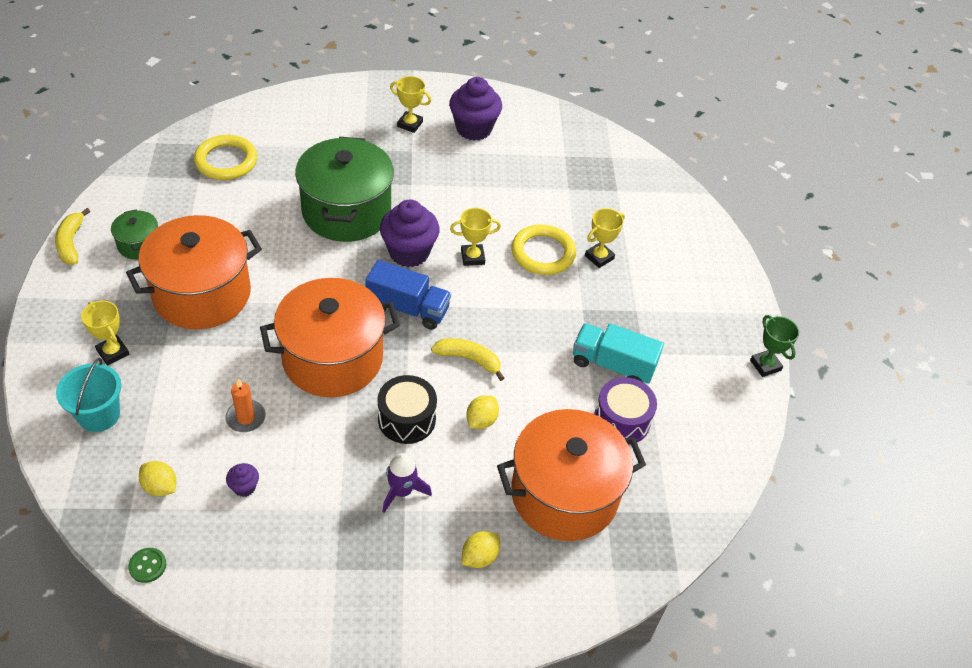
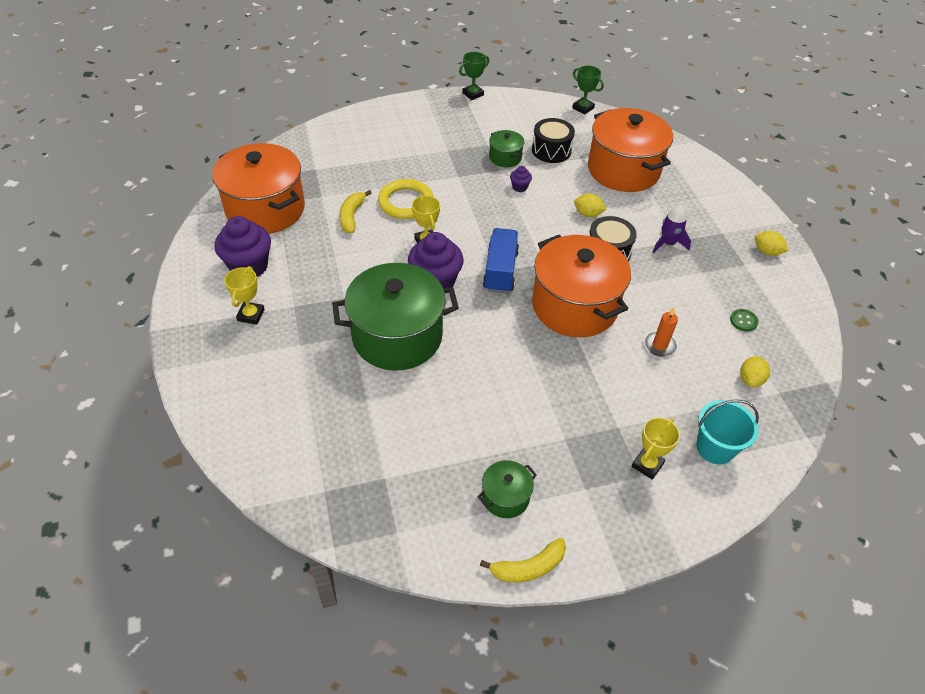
camera: 100 degrees left, 0 degrees up
orange pot [126,215,262,329] -> orange pot moved to [212,143,305,234]
green button [128,548,166,583] -> green button moved to [730,309,758,331]
yellow ring [194,135,257,180] -> none
purple cupcake [226,463,259,497] -> purple cupcake moved to [510,166,532,192]
yellow banana [431,338,504,381] -> yellow banana moved to [339,190,372,233]
yellow lemon [462,531,500,568] -> yellow lemon moved to [755,231,788,256]
turquoise truck [573,323,664,384] -> green pot [489,130,524,167]
yellow trophy [585,208,625,268] -> none
purple drum [594,377,657,445] -> black drum [532,118,575,163]
none -> green trophy [572,66,604,114]

